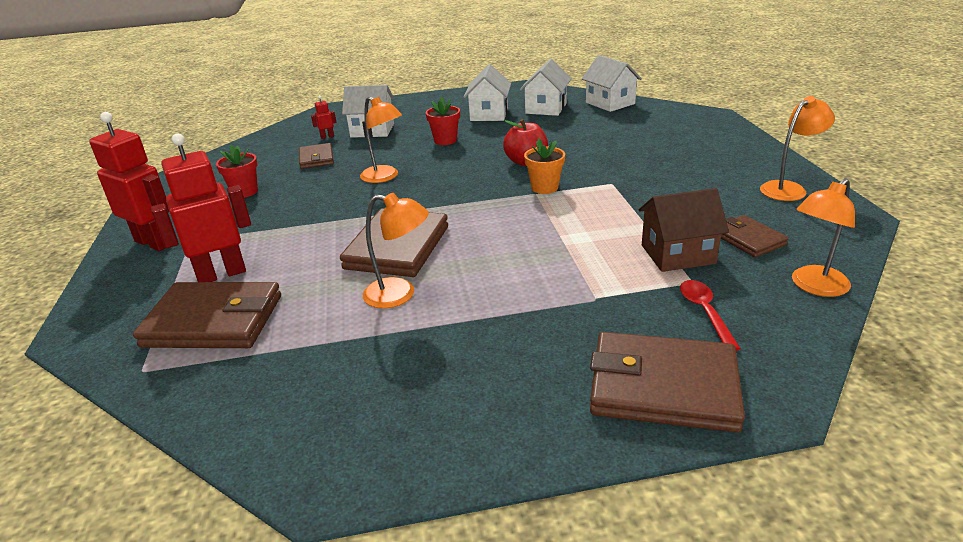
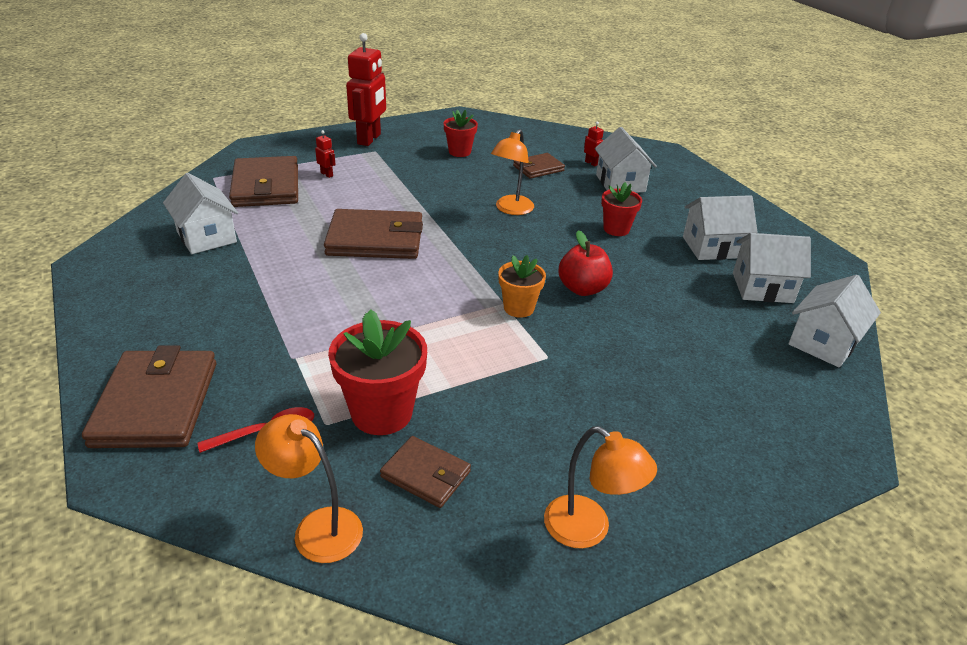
camera: 70 degrees right, 5 degrees up
red robot [151,133,251,282] -> red robot [315,130,336,178], size x0.41
orange lamp [363,193,429,308] -> none
brown house [638,188,729,272] -> red flower pot [328,309,427,435]
brown wallet [721,215,788,257] -> brown wallet turned 75 degrees clockwise [380,436,471,508]
none -> white house [163,173,238,254]

